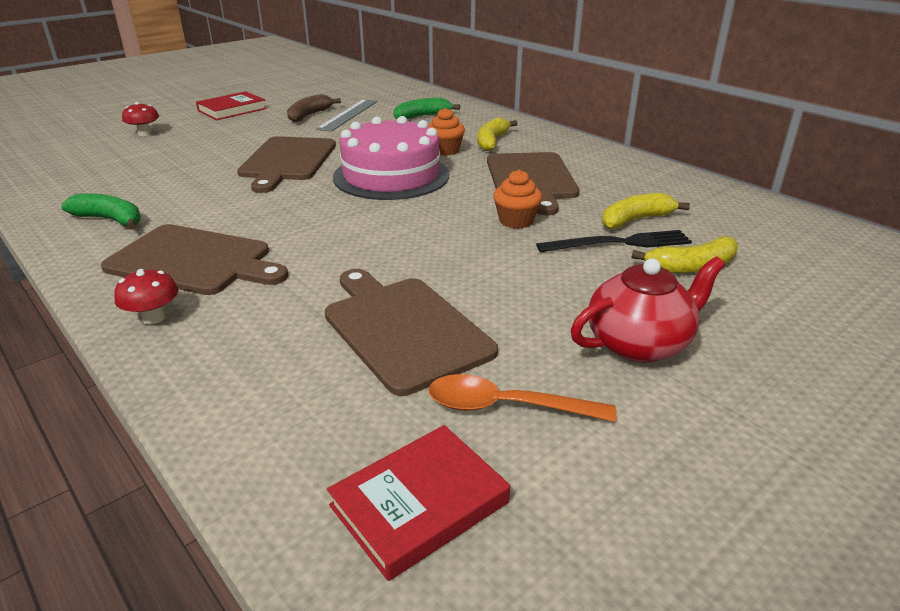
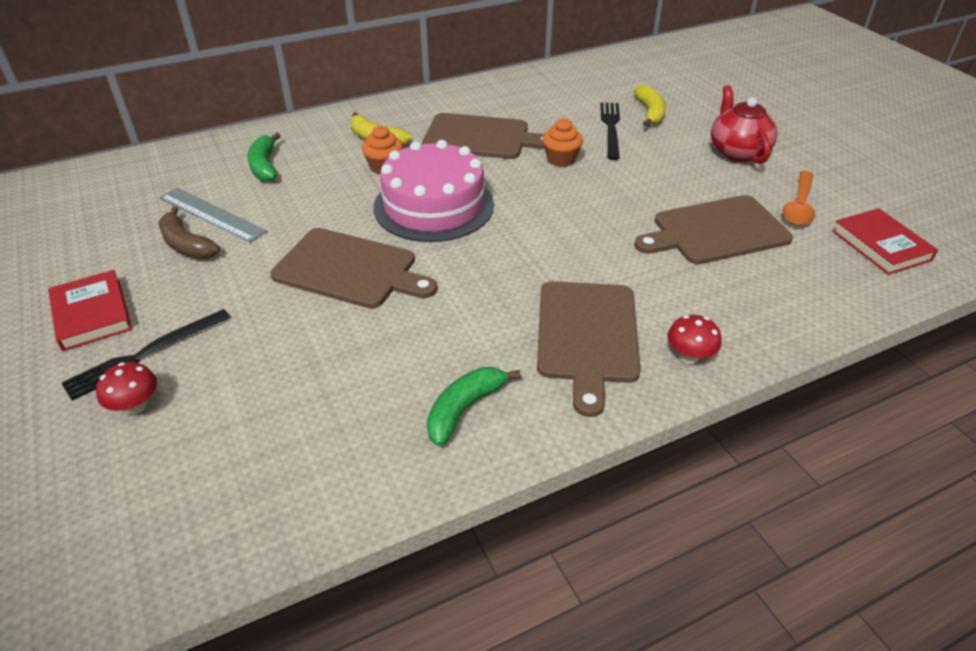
camera: 75 degrees left, 10 degrees up
brown cutting board [101,224,288,295] -> brown cutting board turned 150 degrees clockwise [537,281,641,417]
yellow banana [602,193,690,229] -> none
none -> black fork [61,309,231,401]

